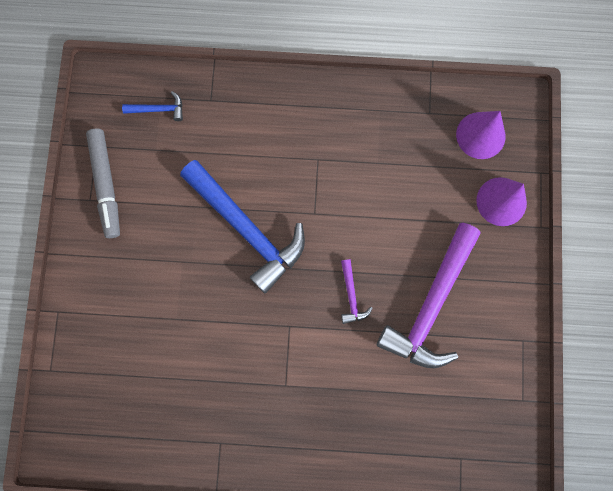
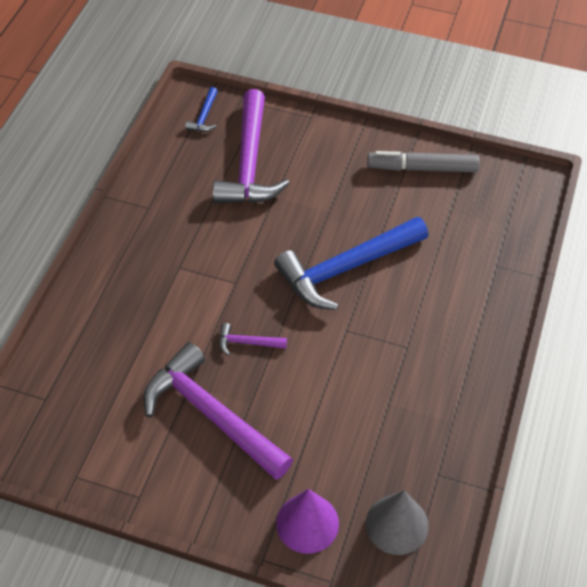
camera: 105 degrees right, 25 degrees down
blue hammer [122,91,183,121] -> blue hammer moved to [185,87,218,132]
purple cone [456,111,505,159] -> grey cone [366,490,429,555]
none -> purple hammer [213,89,290,204]

